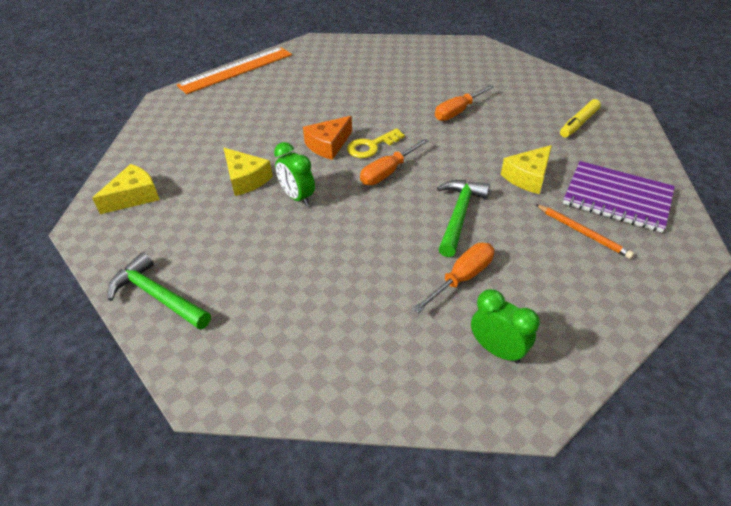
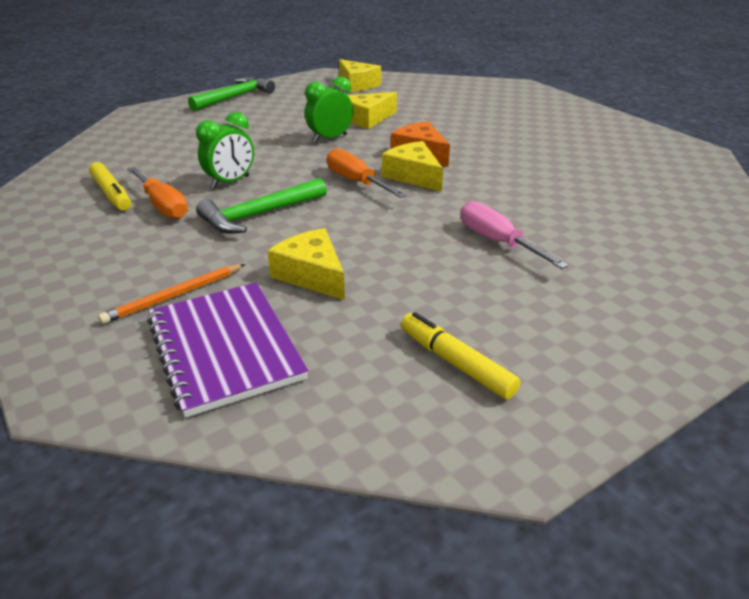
camera: 95 degrees right, 10 degrees down
orange ruler [177,47,292,94] -> none
yellow key [347,128,405,158] -> yellow cheese [382,141,443,192]
orange screwdriver [435,85,494,121] -> pink screwdriver [461,201,569,269]
green hammer [437,180,490,257] -> green hammer turned 120 degrees clockwise [196,178,327,234]
green clock [471,289,540,364] -> green clock moved to [196,112,254,189]
purple notebook [563,161,675,233] -> purple notebook turned 60 degrees counterclockwise [147,282,308,418]
none -> yellow marker [89,162,131,211]

